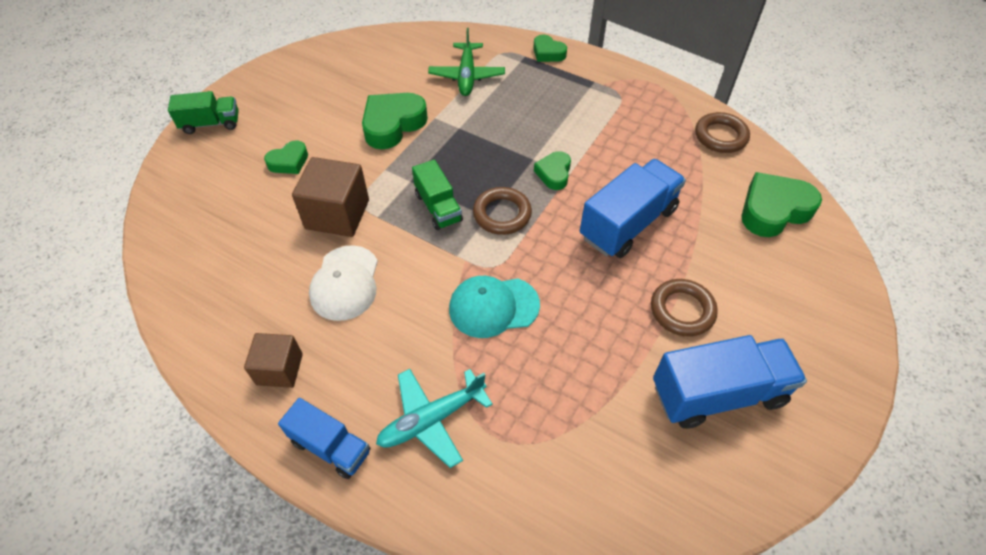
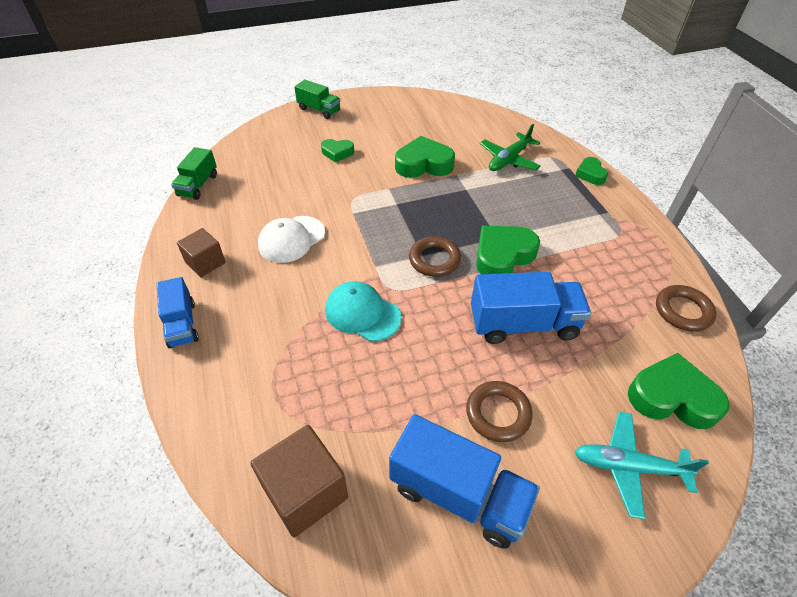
camera: 40 degrees right, 5 degrees down
brown cube [292,157,369,237] -> brown cube moved to [250,425,348,537]
turquoise plane [376,369,493,468] -> turquoise plane moved to [575,412,709,519]
green truck [412,159,463,230] -> green truck moved to [171,147,217,200]
green heart [534,151,571,190] -> green heart [476,226,540,274], size x1.75

